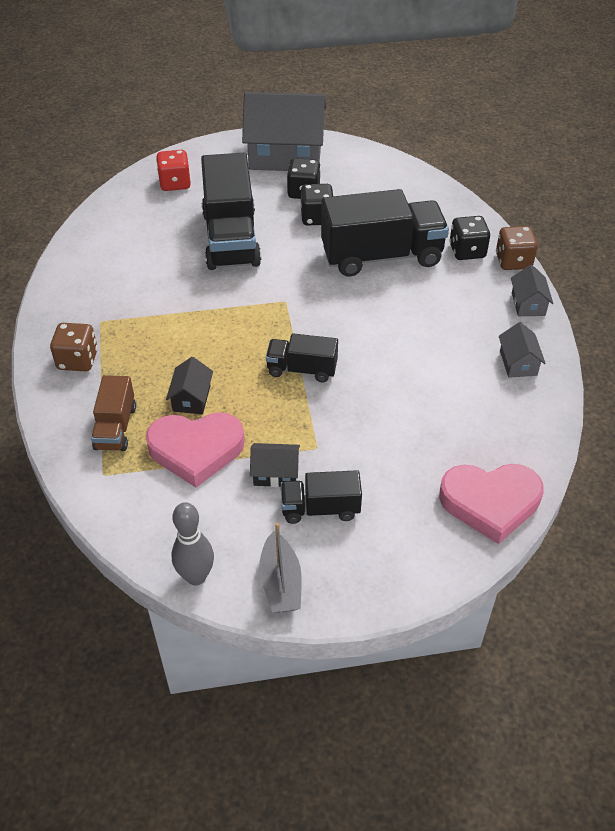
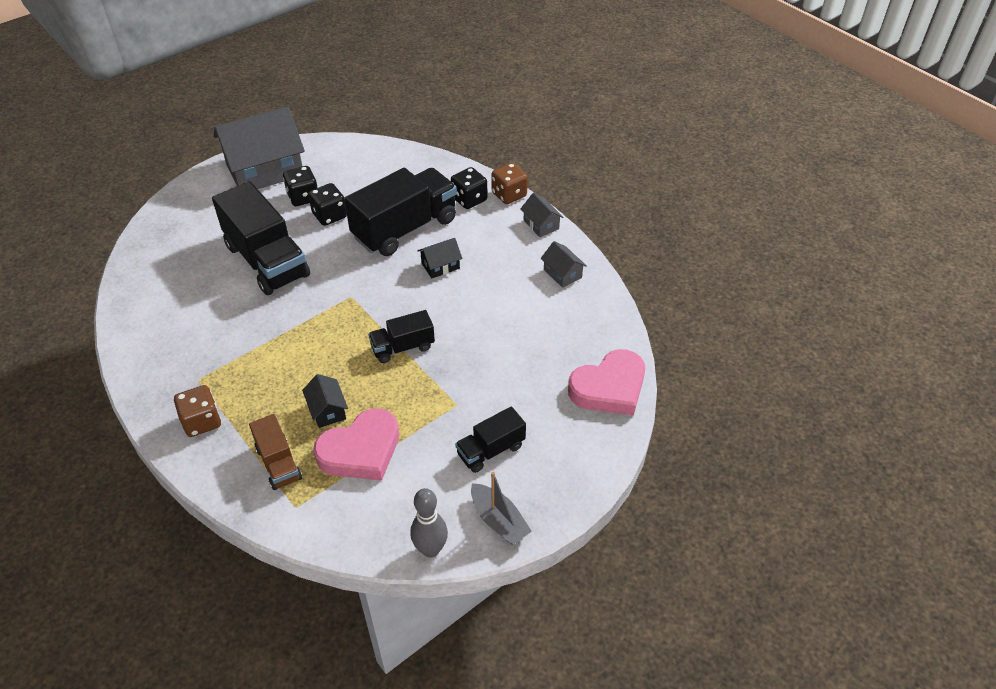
camera: 30 degrees left, 0 degrees up
red dice [156,150,191,191] -> none
black house [250,443,300,487] -> black house moved to [418,238,462,279]

